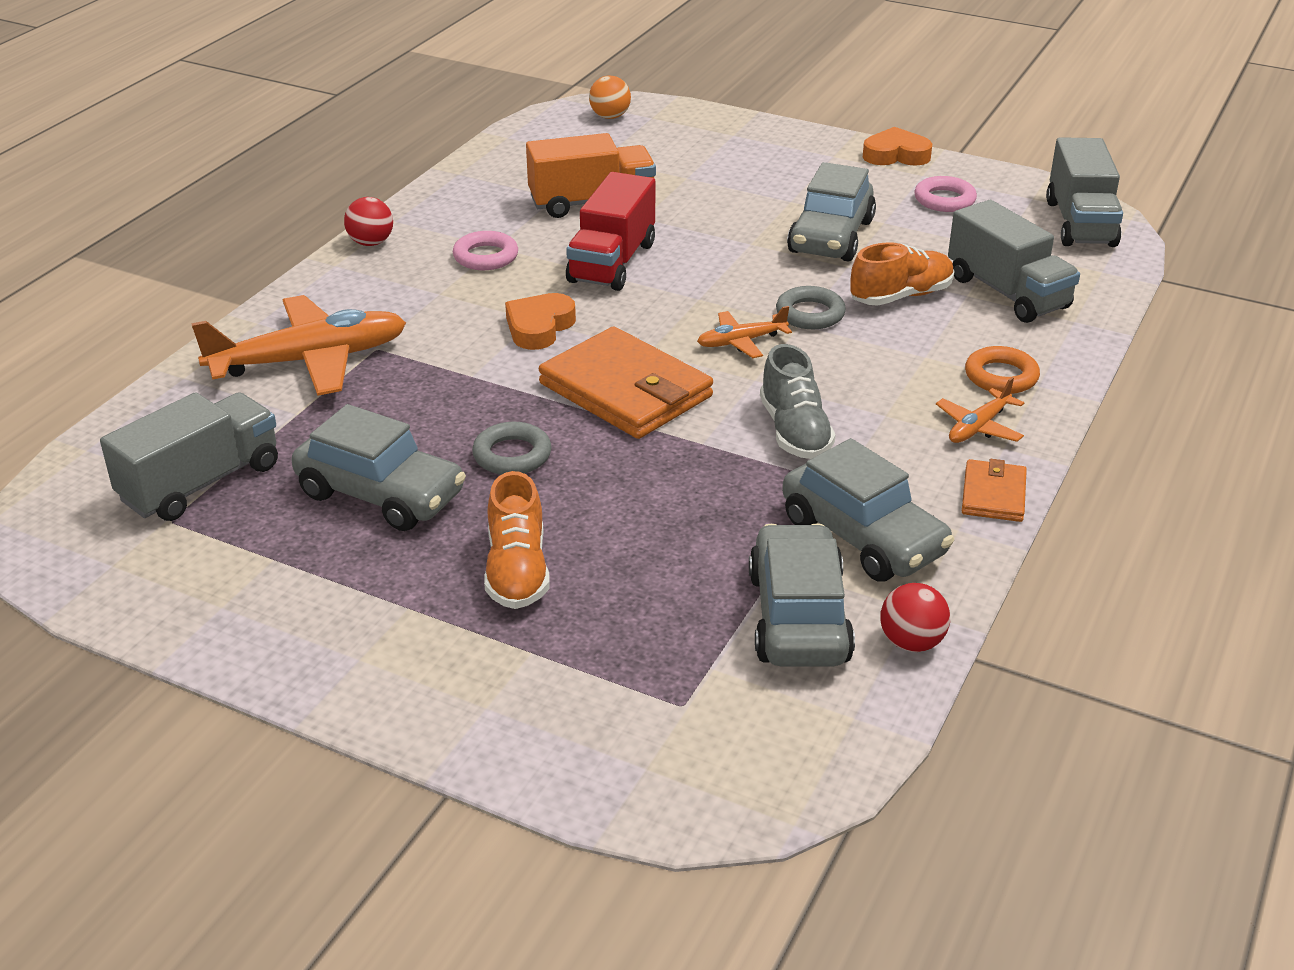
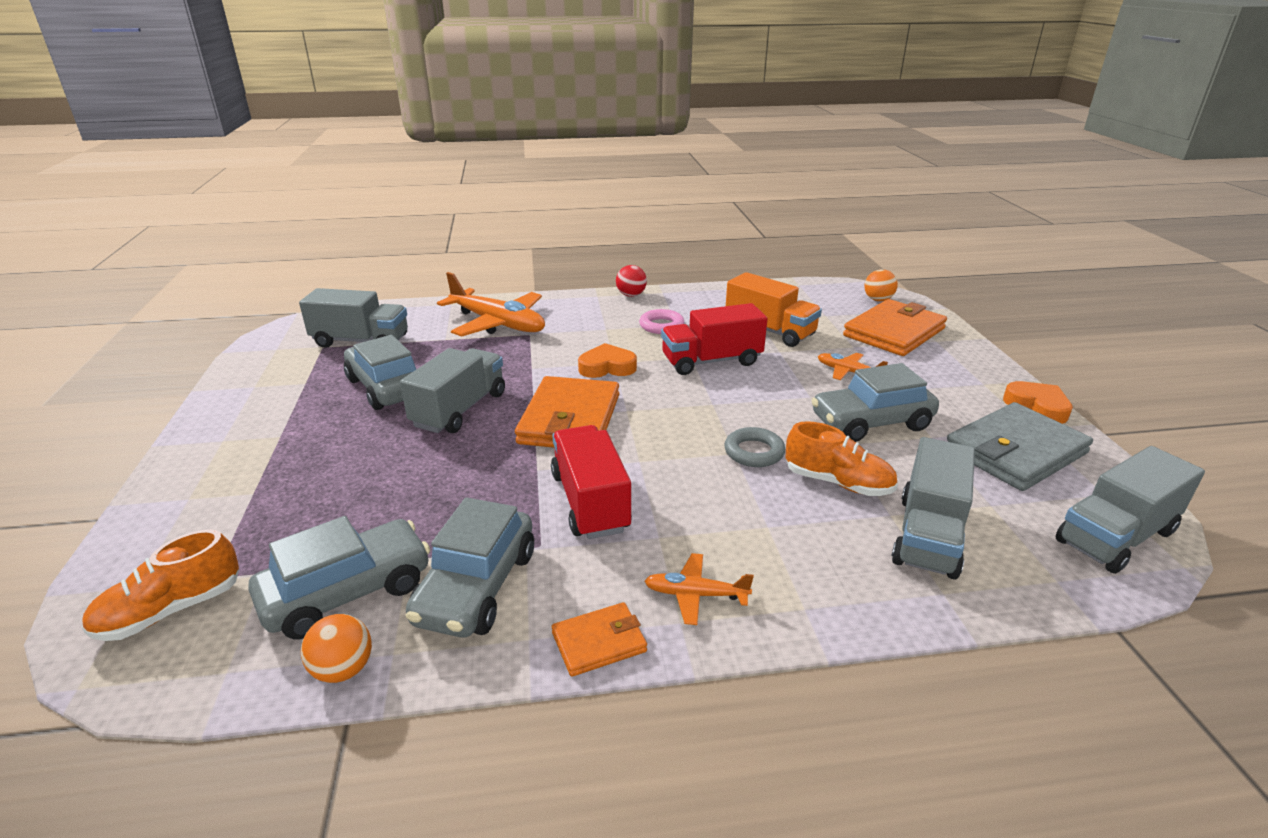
camera: 55 degrees right, 5 degrees down
grey car [291,404,466,531] -> grey car turned 150 degrees clockwise [344,335,416,410]
grey ring [472,422,552,475] -> grey truck [400,348,505,433]
orange shoe [484,471,550,609] -> orange shoe moved to [82,529,239,641]
orange plane [697,306,792,358] -> orange plane moved to [818,353,888,380]
grey shoe [760,344,835,459] -> red truck [551,425,632,539]
red ball [881,583,950,652] -> orange ball [301,614,372,683]
pink ring [914,176,977,212] -> grey wallet [947,402,1093,491]
orange ring [965,346,1040,394] -> none
none -> orange wallet [843,299,947,356]

